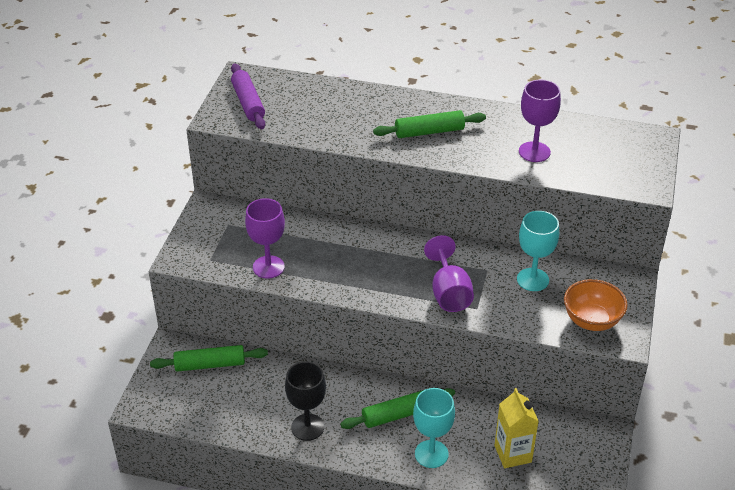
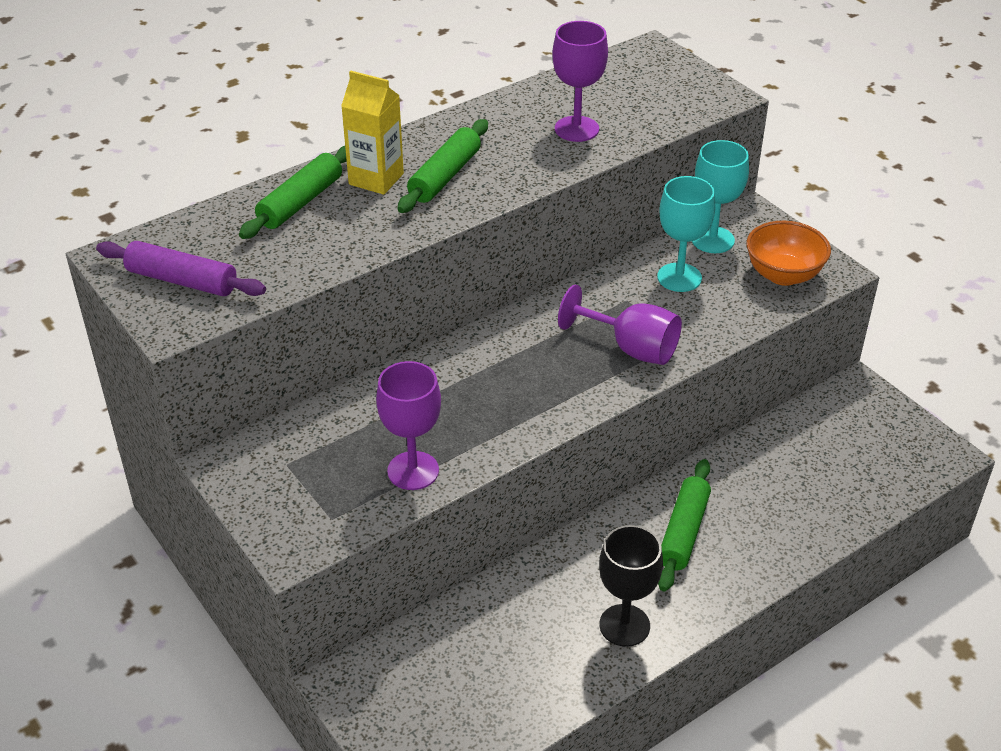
camera: 50 degrees left, 0 degrees up
green rolling pin [150,345,268,372] -> green rolling pin moved to [239,146,347,239]
turquoise goblet [413,388,455,468] -> turquoise goblet moved to [692,140,749,253]
yellow carton [494,388,539,468] -> yellow carton moved to [341,70,404,195]

